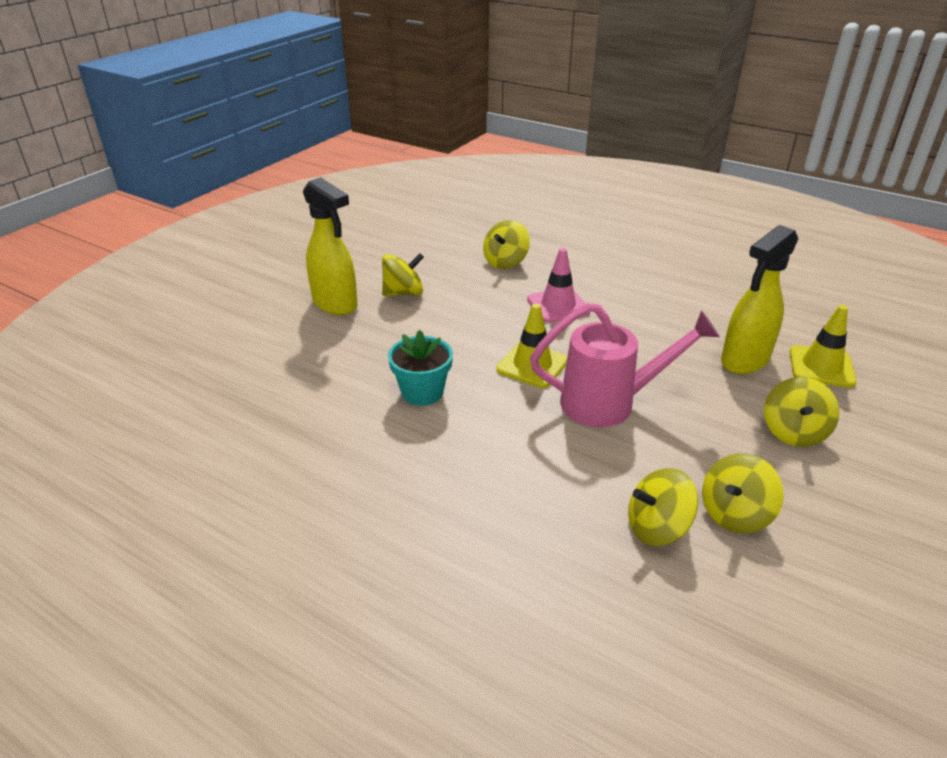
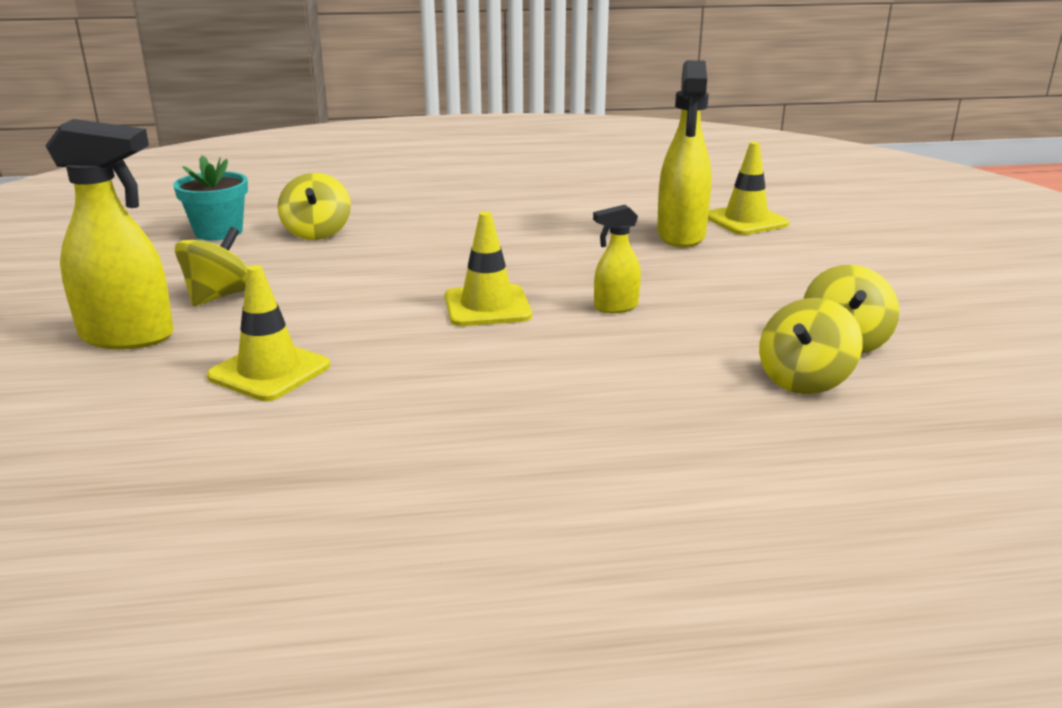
camera: 40 degrees left, 10 degrees down
turquoise flower pot [388,330,453,406] -> turquoise flower pot moved to [173,155,248,241]
pink traffic cone [527,248,590,323] -> none
pink watering can [530,302,720,427] -> yellow spray bottle [593,205,641,313]
yellow spinning top [764,377,839,447] -> none
none -> yellow traffic cone [207,265,330,401]

